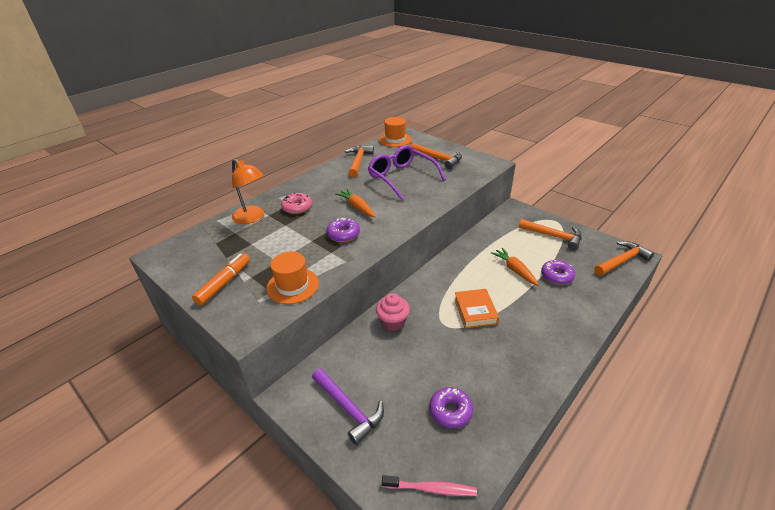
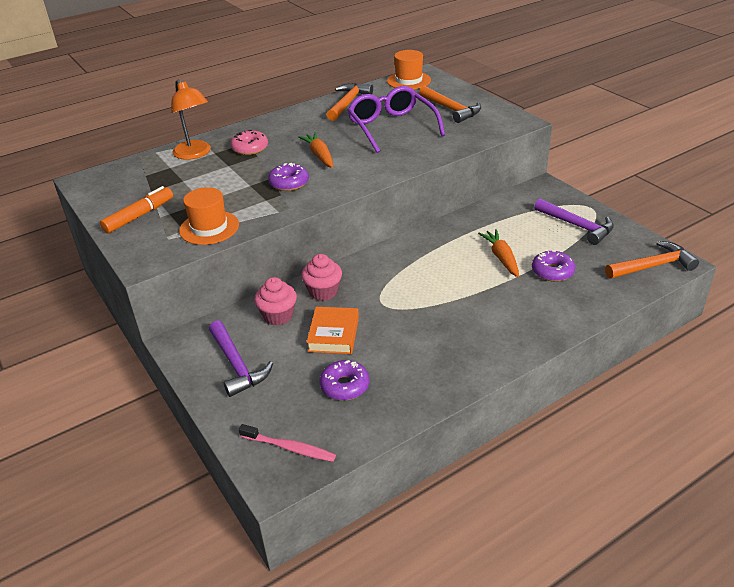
camera: 15 degrees right, 0 degrees up
orange book [454,289,499,328] -> orange book moved to [306,307,359,354]
orange hammer [519,219,582,250] -> purple hammer [534,198,614,245]
none -> pink cupcake [254,277,297,326]

